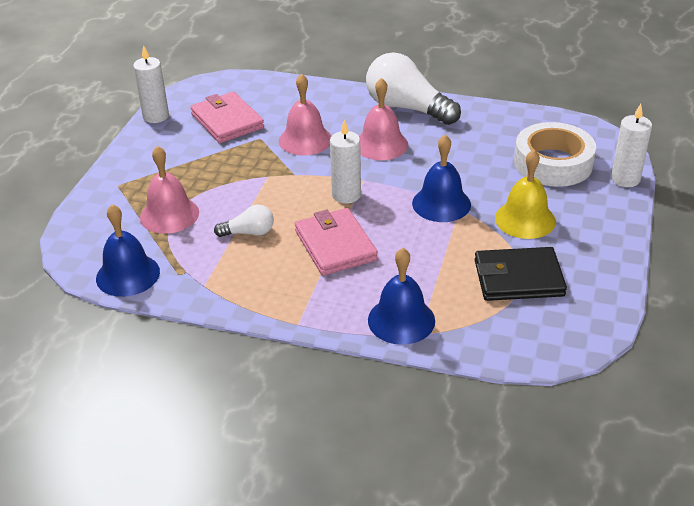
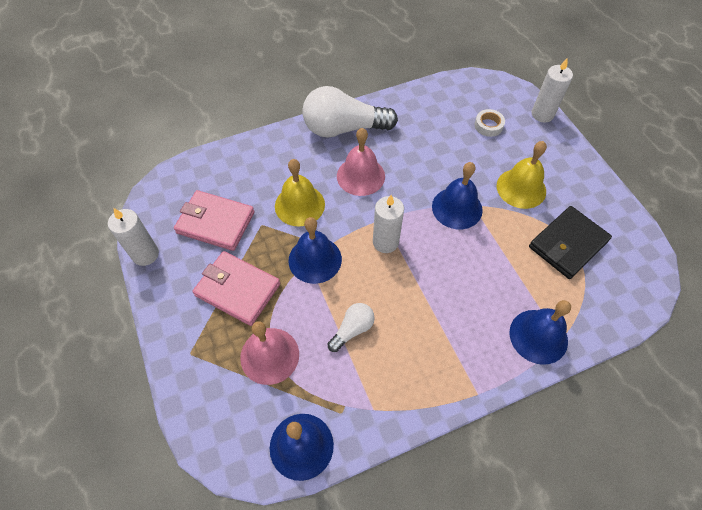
camera: 40 degrees left, 20 degrees up
pink bell [279,73,331,156] -> yellow bell [275,159,325,226]
pink wallet [295,208,378,276] -> pink wallet moved to [193,251,280,326]
white tape [514,122,596,187] -> white tape [474,109,505,137], size x0.45
none -> blue bell [288,217,342,284]

